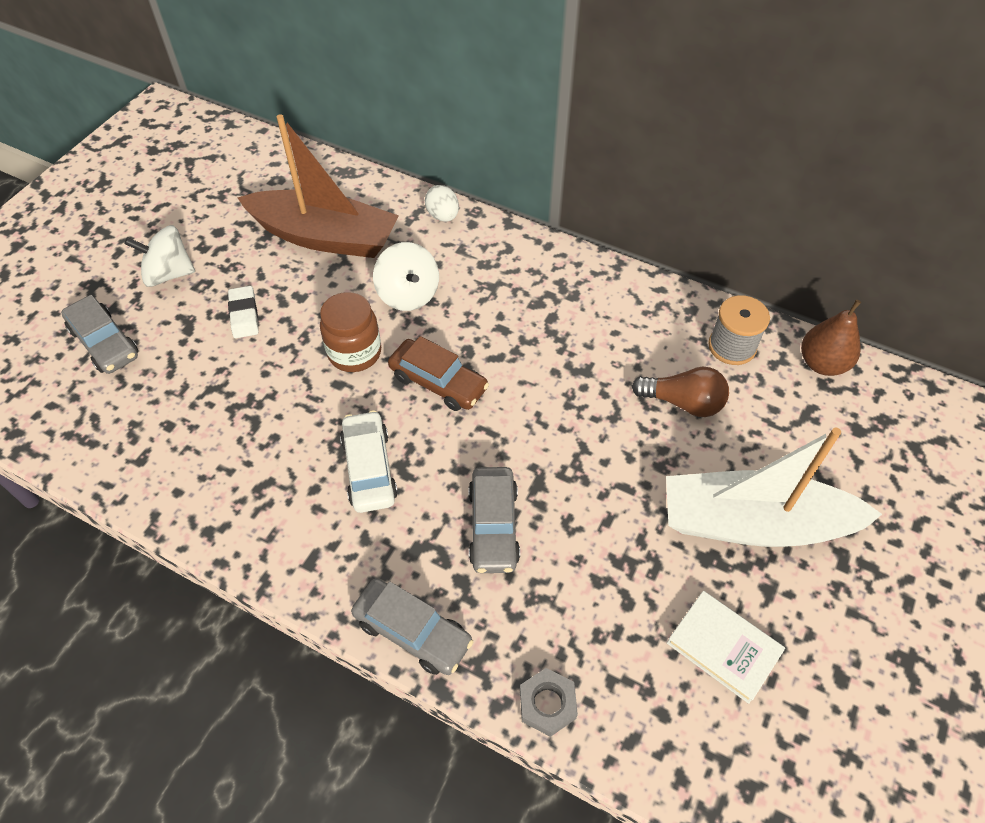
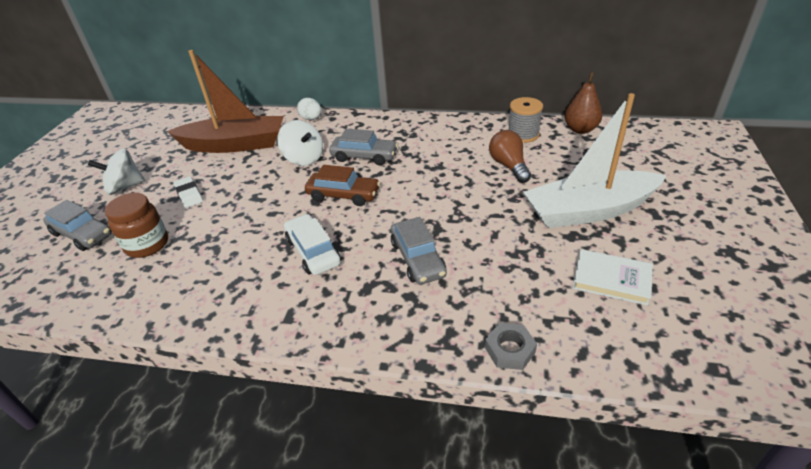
camera: 15 degrees left, 15 degrees down
brown jar [320,292,381,372] -> brown jar moved to [105,193,168,258]
grey car [351,578,473,675] -> grey car moved to [329,129,398,165]
brown light bulb [632,367,729,417] -> brown light bulb turned 105 degrees counterclockwise [489,130,531,183]

